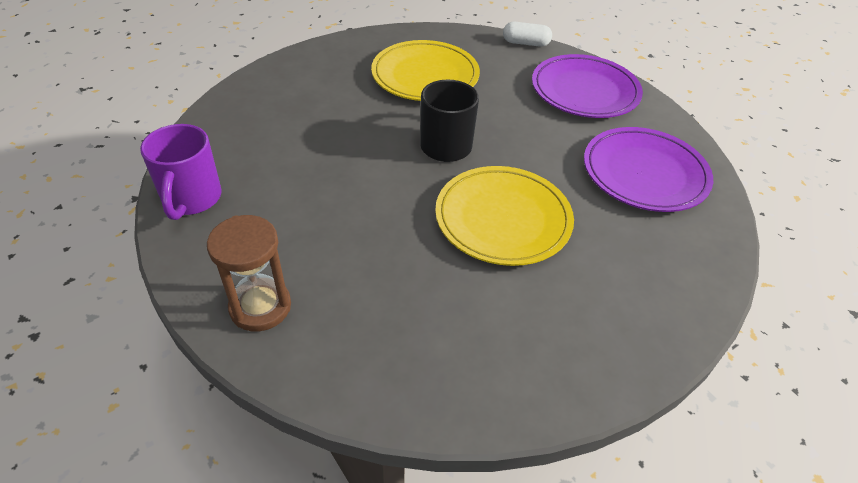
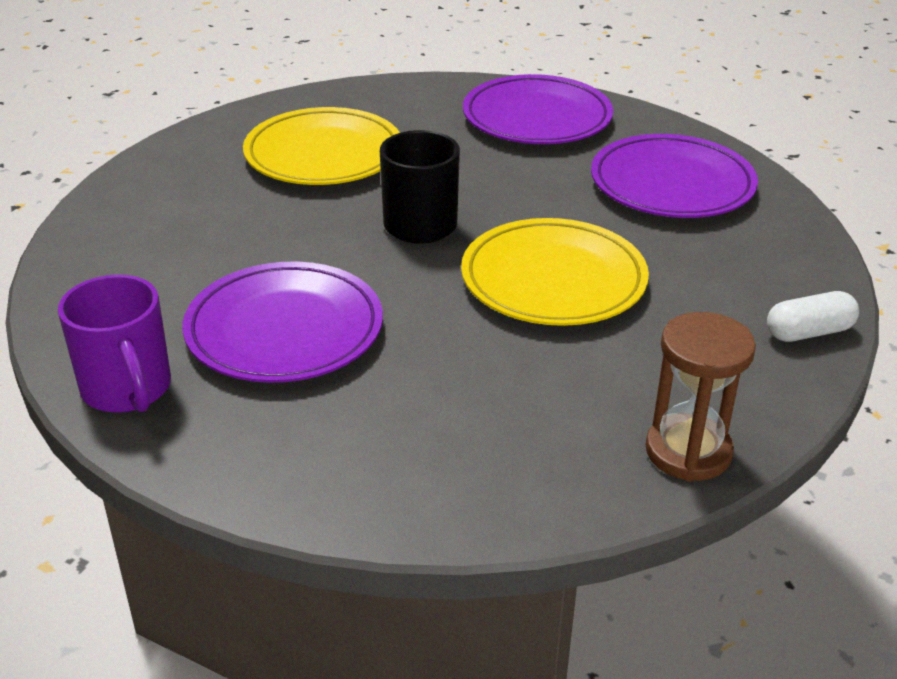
camera: 25 degrees left, 10 degrees down
brown hourglass [207,215,291,331] -> brown hourglass moved to [646,312,756,482]
white capsule [503,22,552,47] -> white capsule moved to [767,291,859,342]
none -> purple plate [182,262,383,383]

